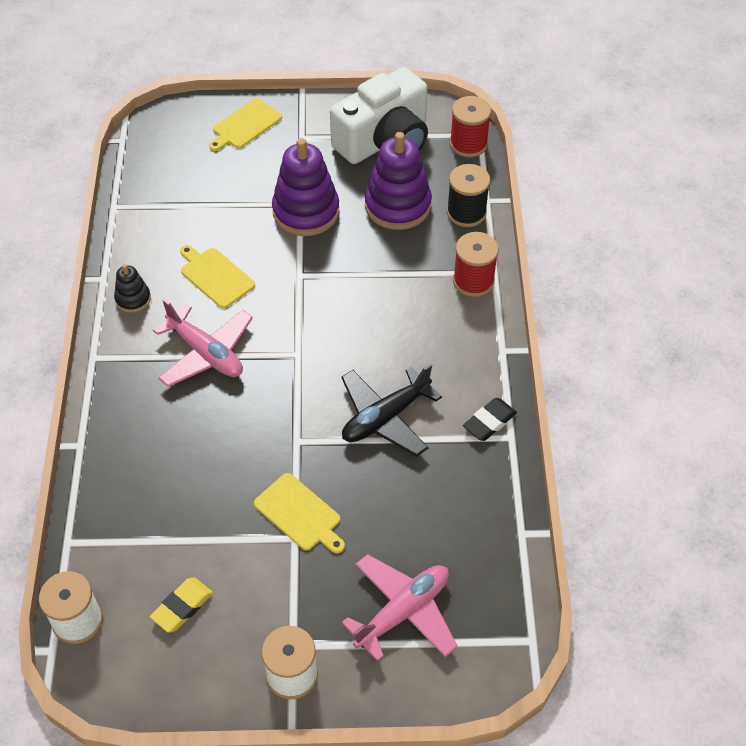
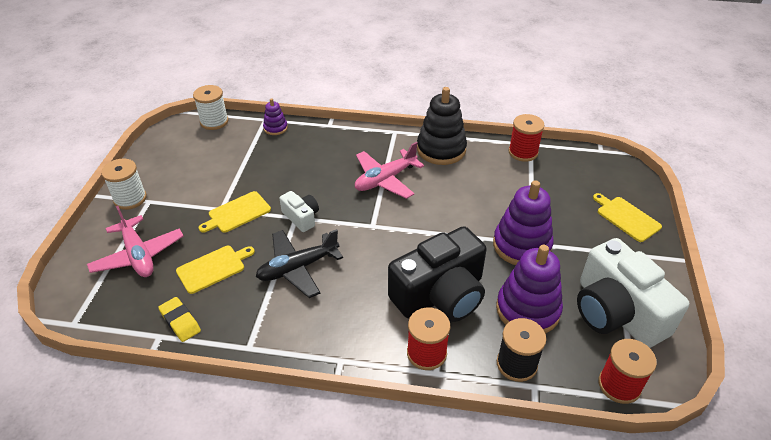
camera: 100 degrees right, 10 degrees down
black stacking toy [114,264,151,313] -> black stacking toy [417,87,467,165], size x1.99
yellow eraser [150,577,213,633] -> yellow eraser moved to [158,297,201,342]
yellow cutting board [180,245,255,308] -> yellow cutting board moved to [176,246,255,294]
black plane [341,364,442,457] -> black plane turned 90 degrees counterclockwise [256,229,343,298]
black eraser [463,398,517,441] -> none
none -> purple stacking toy [263,98,288,135]
none -> white camera [279,191,319,232]
none -> black camera [388,226,487,322]
none -> red spool [508,114,545,162]

